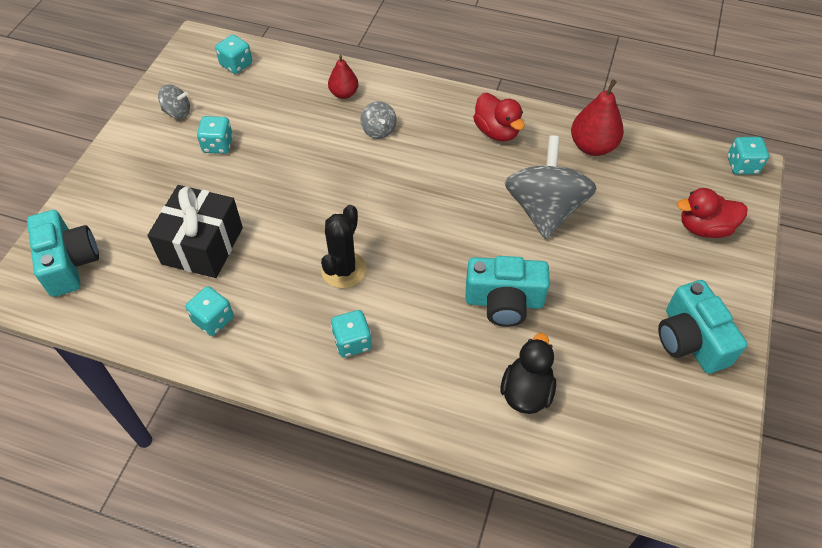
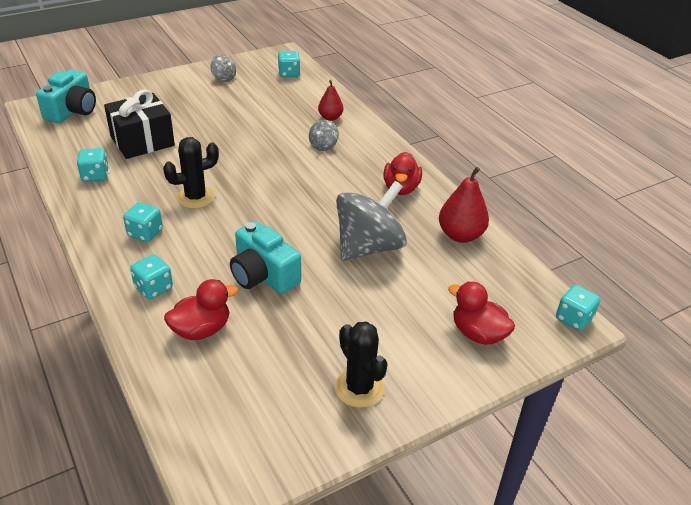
camera: 40 degrees right, 15 degrees down
turquoise dice [197,116,233,154] -> turquoise dice moved to [130,254,173,299]
black duck [501,333,556,414] -> red duck [164,279,238,340]
turquoise camera [658,280,747,374] -> black cactus [335,321,387,408]

